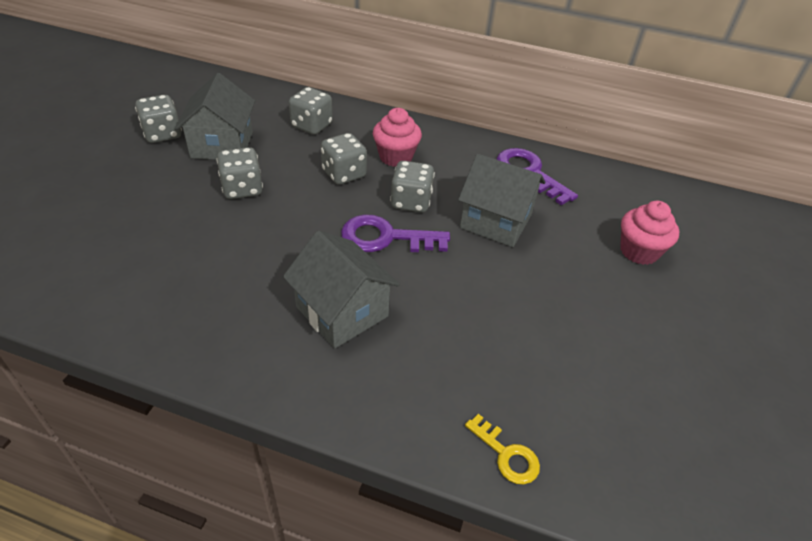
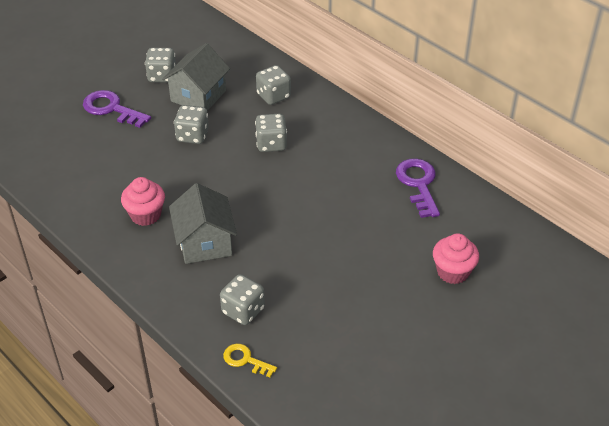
camera: 30 degrees right, 0 degrees up
purple key [341,214,450,252] -> purple key moved to [83,90,151,128]
pink cupcake [373,108,422,167] -> pink cupcake moved to [121,177,165,226]
grey dice [390,161,435,212] -> grey dice moved to [220,274,265,325]
grey house [458,154,546,247] -> none
yellow key [465,414,540,484] -> yellow key turned 135 degrees clockwise [223,343,277,378]

